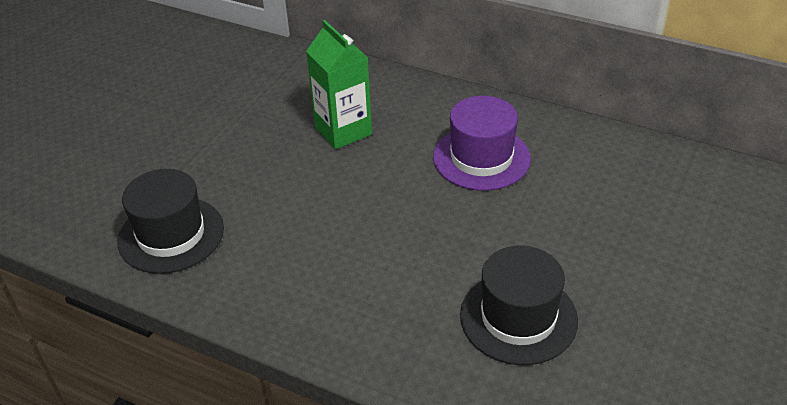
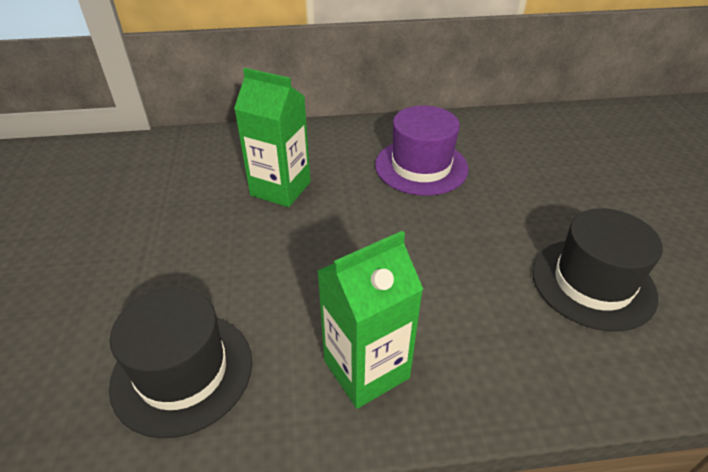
camera: 35 degrees left, 0 degrees up
none -> green carton [318,231,423,409]

